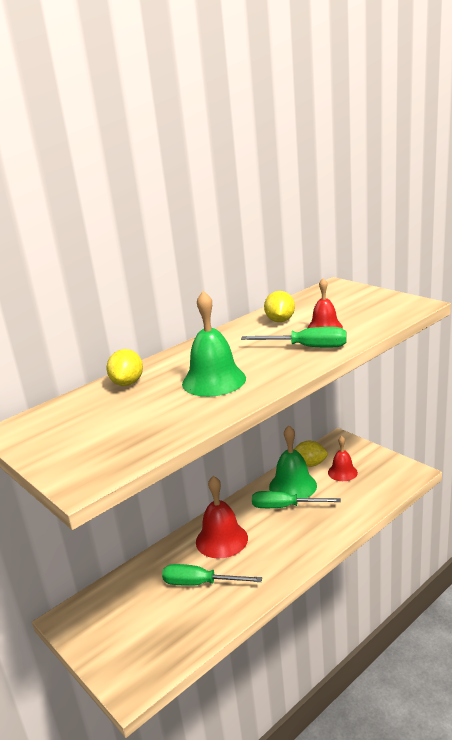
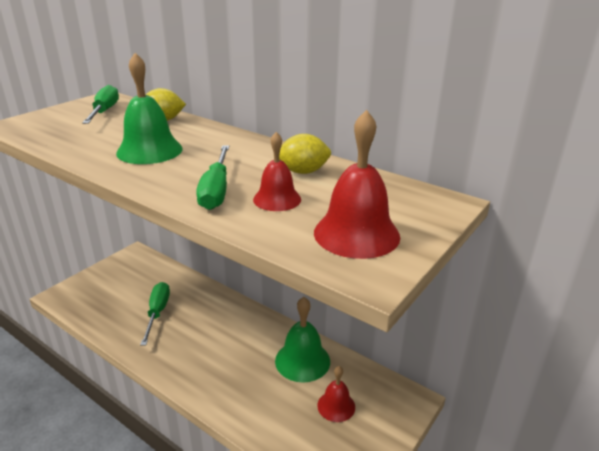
camera: 75 degrees right, 5 degrees up
red bell [196,476,248,559] -> red bell moved to [314,110,400,259]
green screwdriver [252,491,341,508] -> green screwdriver moved to [82,85,119,124]
yellow lemon [294,441,328,467] -> none

